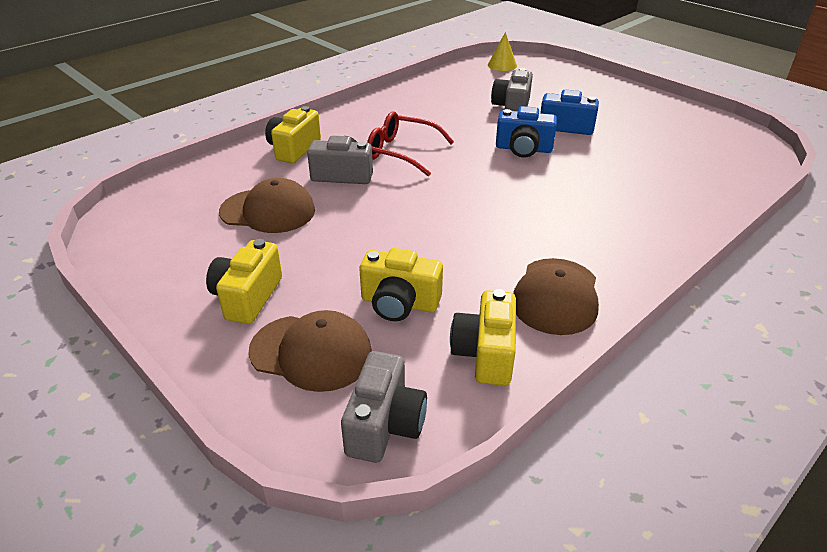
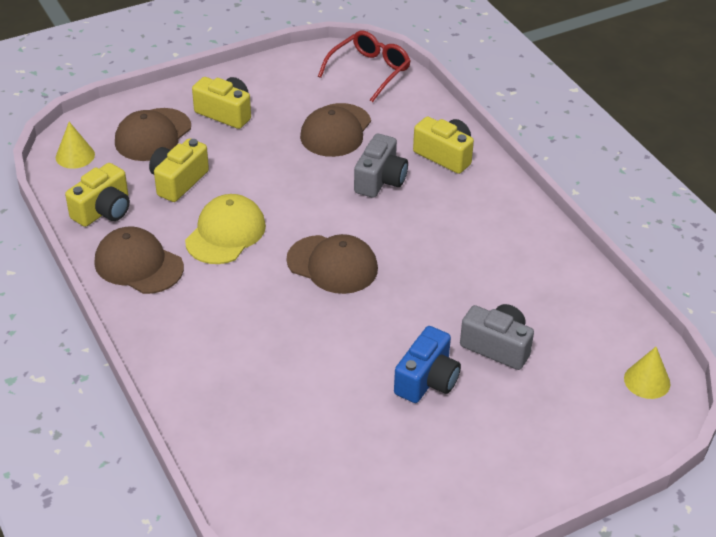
camera: 105 degrees right, 5 degrees up
grey camera [341,351,427,463] -> yellow cone [56,122,95,169]
red glasses [367,112,454,176] -> red glasses moved to [318,31,411,102]
yellow camera [450,289,516,386] -> yellow camera turned 105 degrees clockwise [65,163,130,227]
blue camera [496,106,557,158] -> none
none -> yellow cap [185,194,266,264]
none -> brown cap [286,234,378,294]

